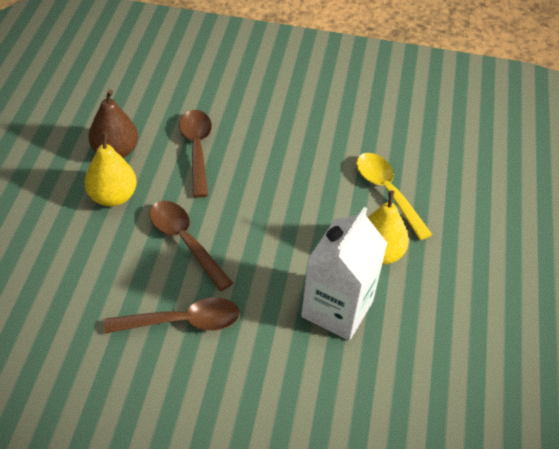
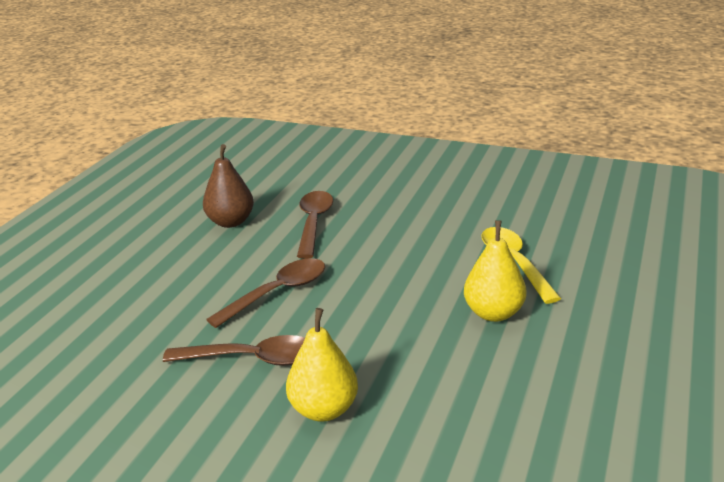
camera: 15 degrees right, 20 degrees down
yellow pear [84,132,137,207] -> yellow pear moved to [286,308,358,421]
brown spoon [149,201,233,291] -> brown spoon turned 75 degrees clockwise [206,258,325,328]
white carton [301,207,388,340] -> none

